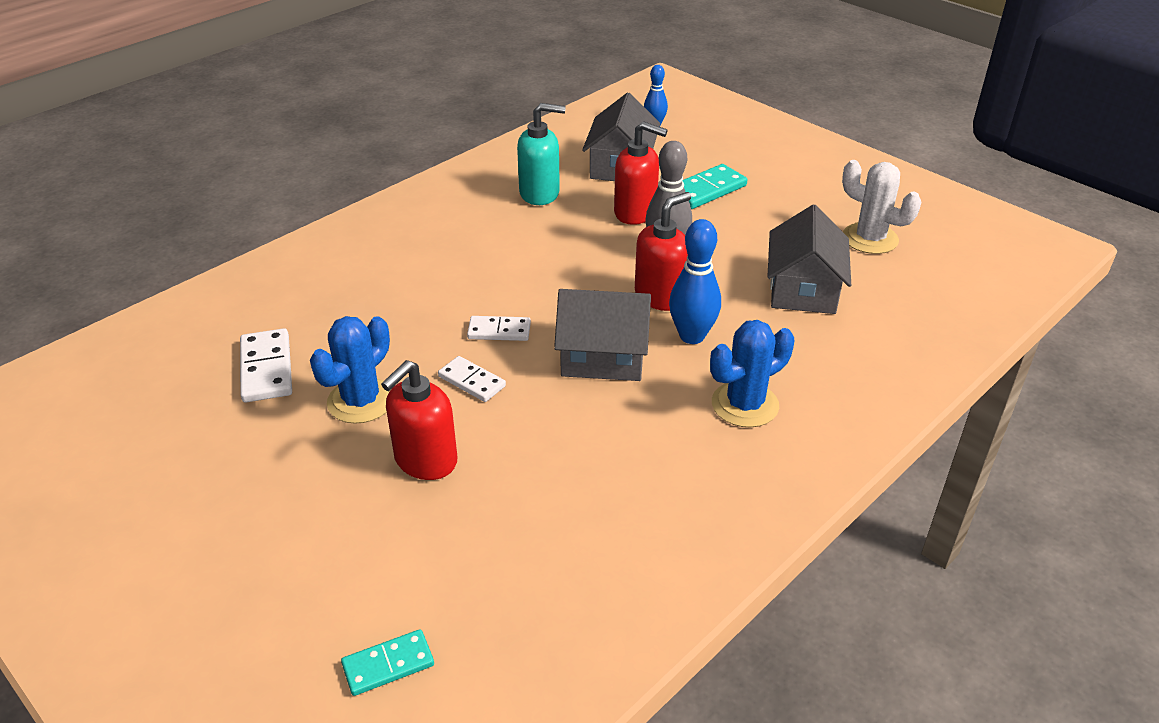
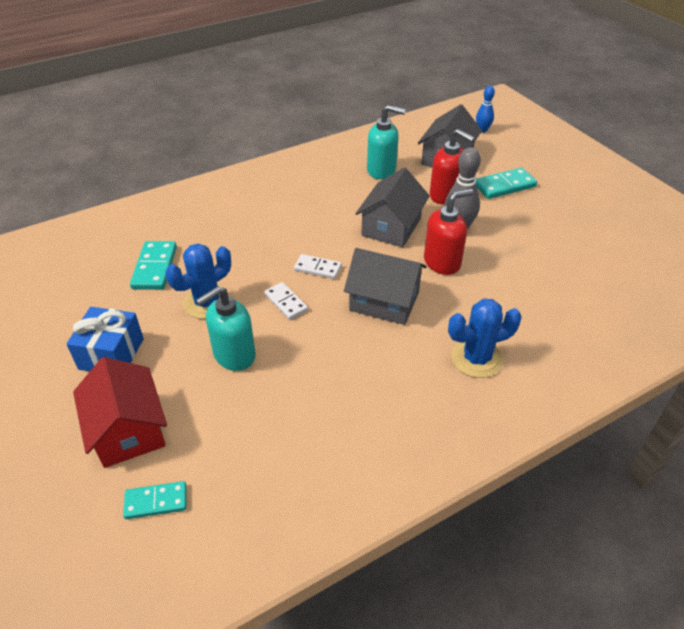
camera: 15 degrees right, 5 degrees up
white domino [240,328,292,402] -> turquoise domino [130,241,177,290]
red soap dispenser [381,360,457,480] -> turquoise soap dispenser [196,286,256,371]
blue bowling pin [669,219,721,344] -> none
grey house [767,205,851,314] -> grey house moved to [355,167,430,247]
white cactus [842,160,921,254] -> none
none -> blue gift [66,307,144,371]
none -> red house [73,357,167,468]

